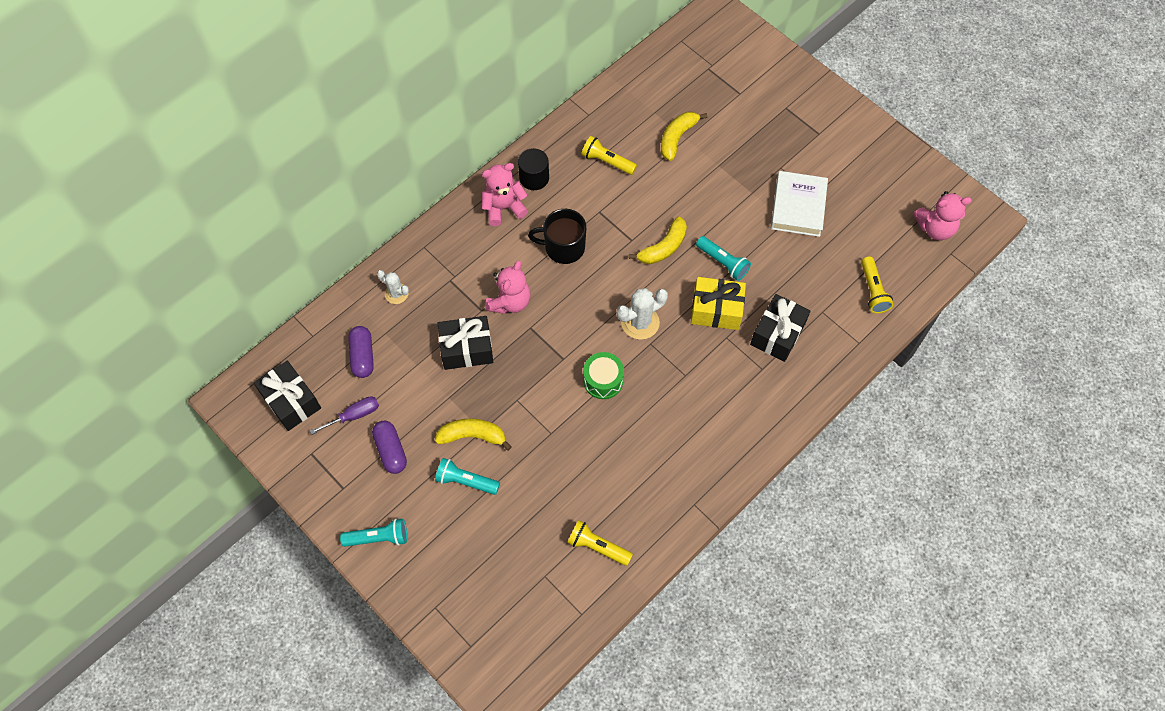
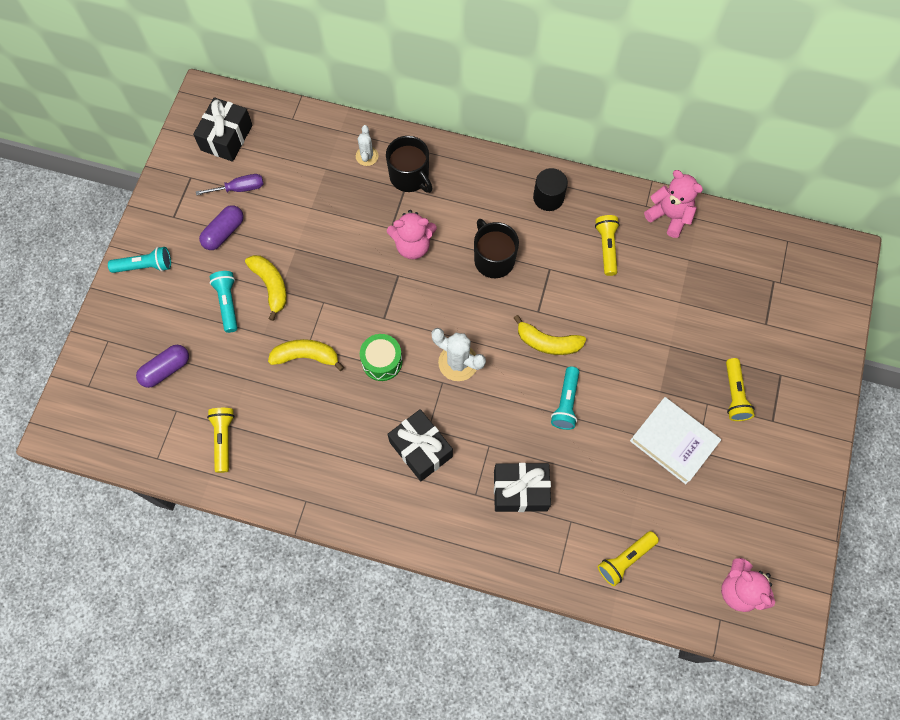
camera: 60 degrees right, 5 degrees up
purple screwdriver [310,396,379,435] -> purple screwdriver turned 45 degrees counterclockwise [196,174,263,195]
turquoise flashlight [340,519,407,547] -> turquoise flashlight turned 60 degrees counterclockwise [108,247,171,273]
purple capsule [348,326,374,378] -> purple capsule moved to [136,345,189,388]
black gift [437,316,493,370] -> black gift moved to [387,409,453,481]
pink teddy bear [482,163,528,226] -> pink teddy bear moved to [644,170,703,238]
yellow banana [661,112,707,161] -> yellow banana moved to [268,339,344,371]
yellow gift [691,277,746,330] -> none
white book [771,171,828,237] -> white book turned 60 degrees clockwise [630,397,721,484]
none -> black mug [386,136,433,193]
none -> yellow flashlight [726,358,755,421]

